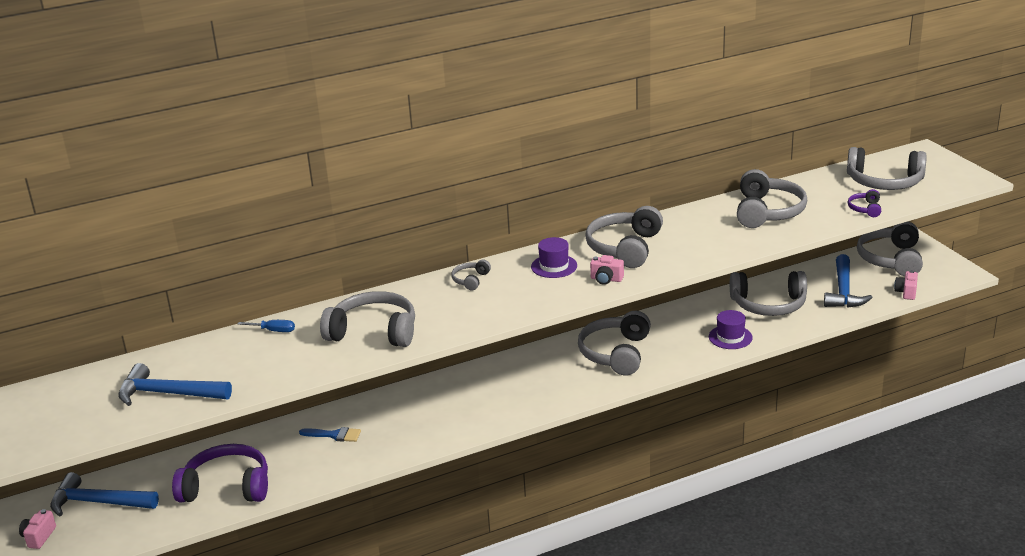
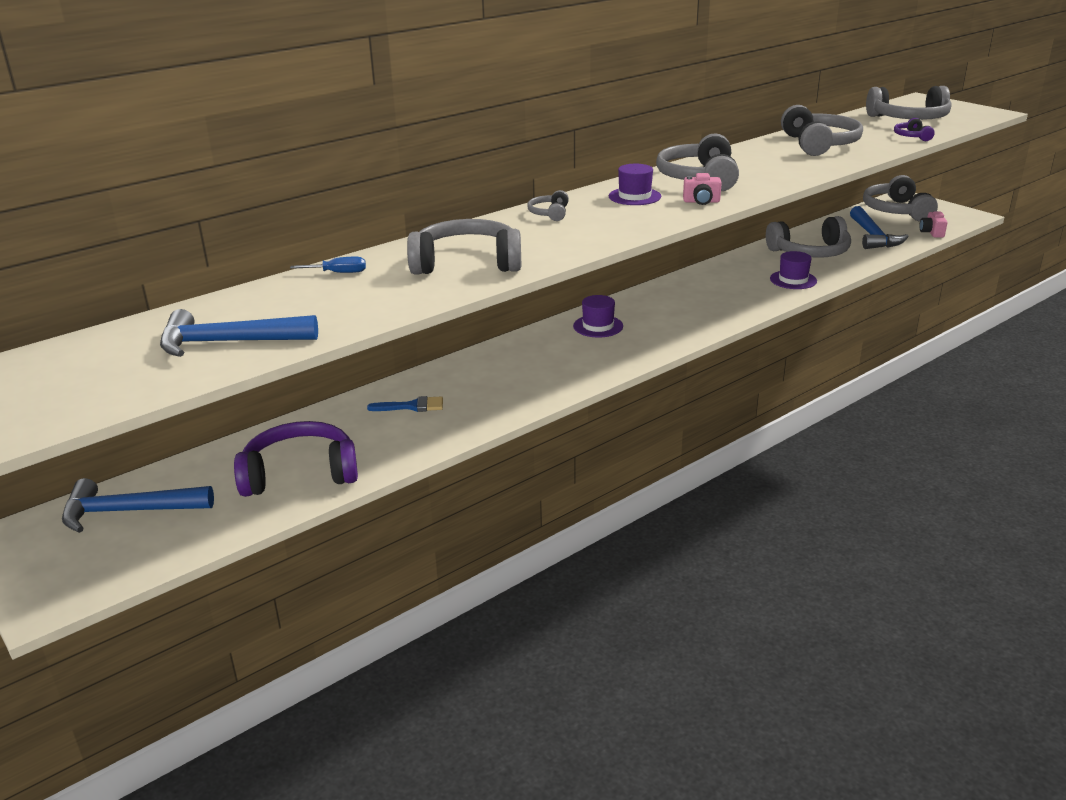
camera: 15 degrees left, 0 degrees up
pink camera [19,509,56,549] -> none
grey headphones [578,311,651,375] -> none
none -> purple hat [573,295,623,338]

